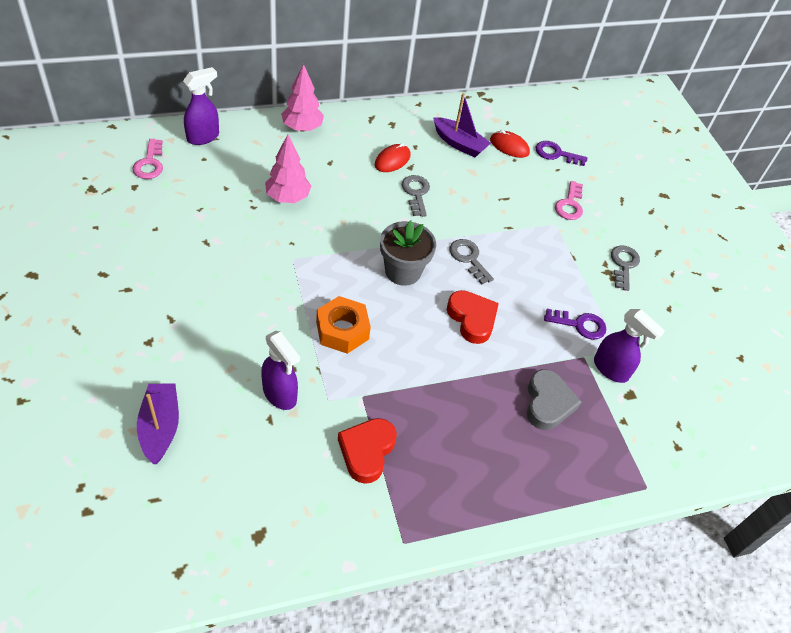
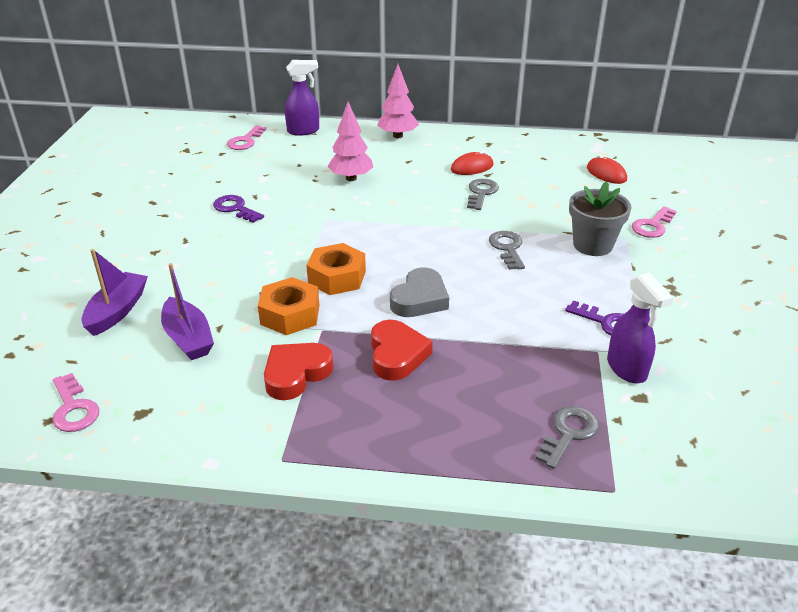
camera: 30 degrees right, 15 degrees down
purple spray bottle [261,331,300,410] -> none
grey flower pot [380,221,436,286] -> grey flower pot moved to [569,181,632,256]
purple boat [433,93,491,157] -> purple boat moved to [161,263,214,360]
red heart [447,290,499,344] -> red heart moved to [371,320,433,381]
grey heart [527,369,581,430] -> grey heart moved to [390,267,449,317]
purple key [536,141,587,166] -> purple key moved to [213,195,264,223]
grey key [611,245,640,291] -> grey key moved to [536,406,599,469]
none -> pink key [53,373,99,432]
none -> orange nut [258,277,319,335]

